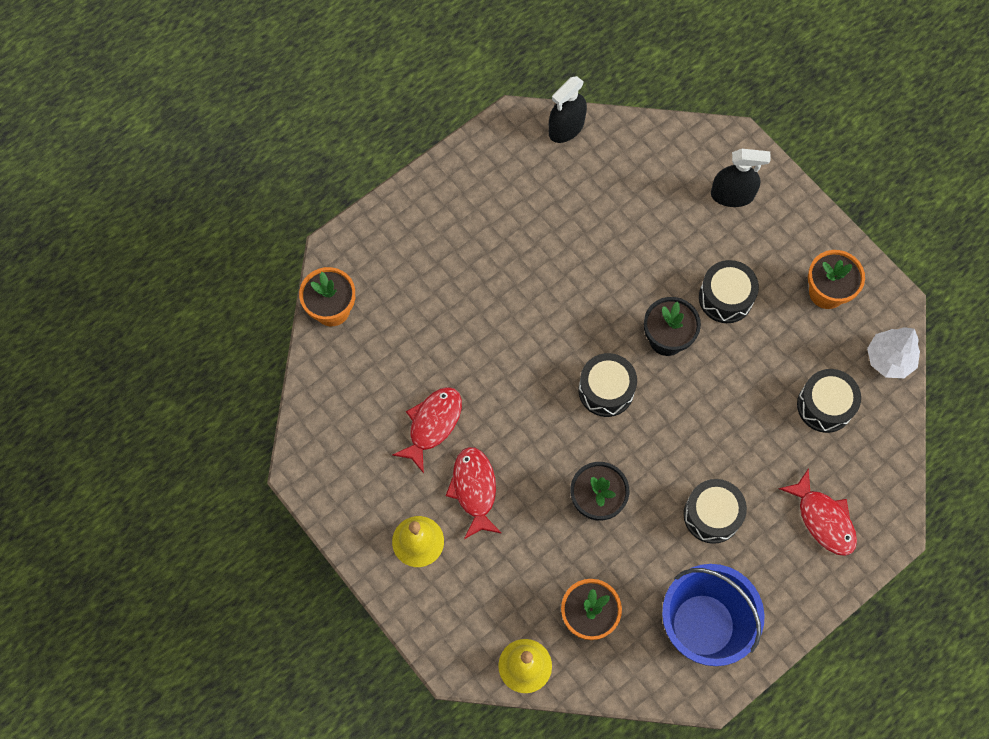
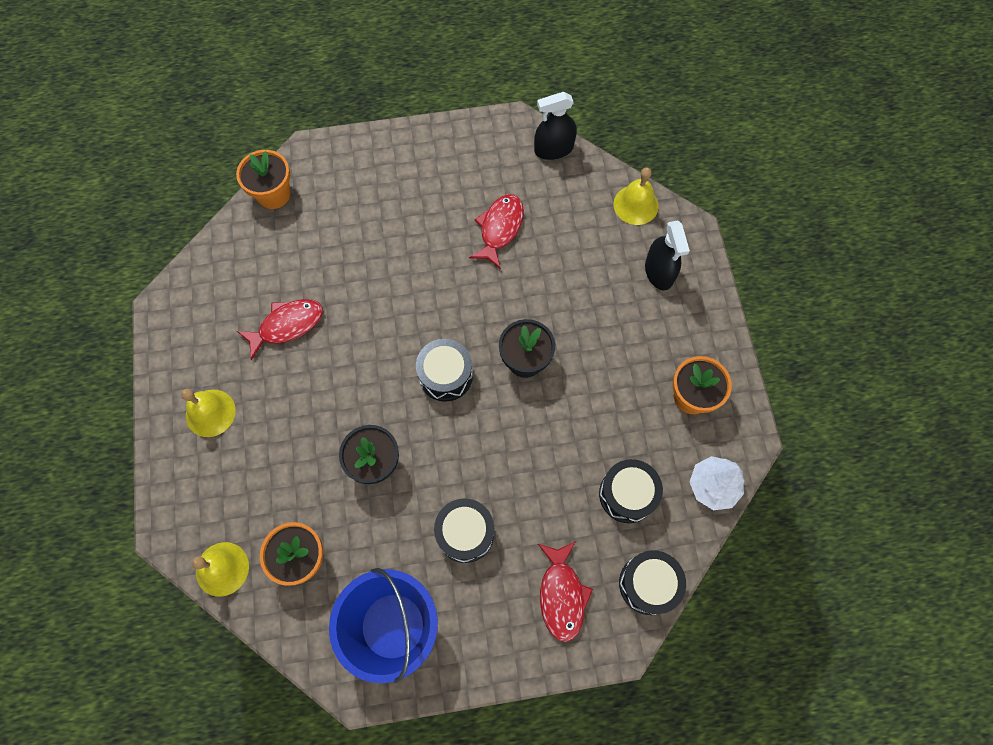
camera: 30 degrees right, 0 degrees up
red fish [446,447,502,539] -> red fish moved to [469,194,524,269]
black drum [699,260,759,323] -> black drum moved to [619,550,686,615]
black spray bottle [711,149,770,207] -> black spray bottle turned 45 degrees clockwise [645,220,690,290]
none -> yellow bell [613,167,659,225]

